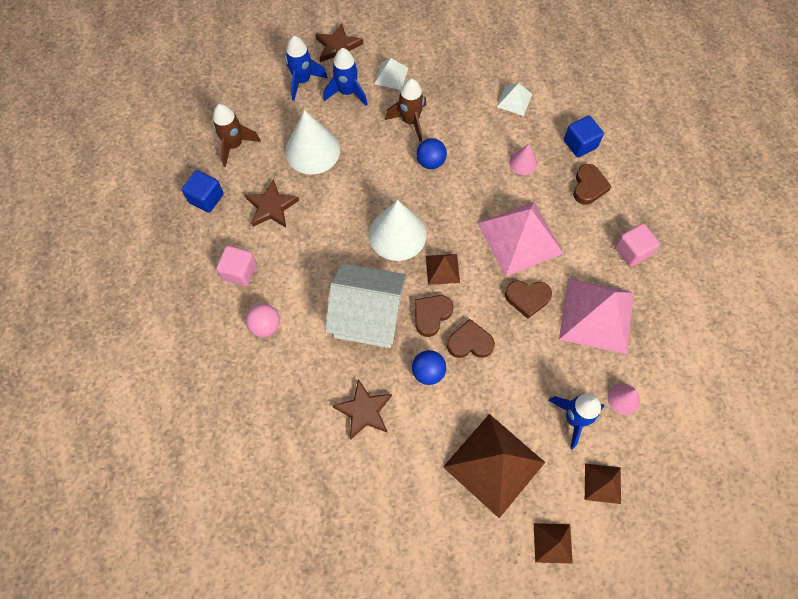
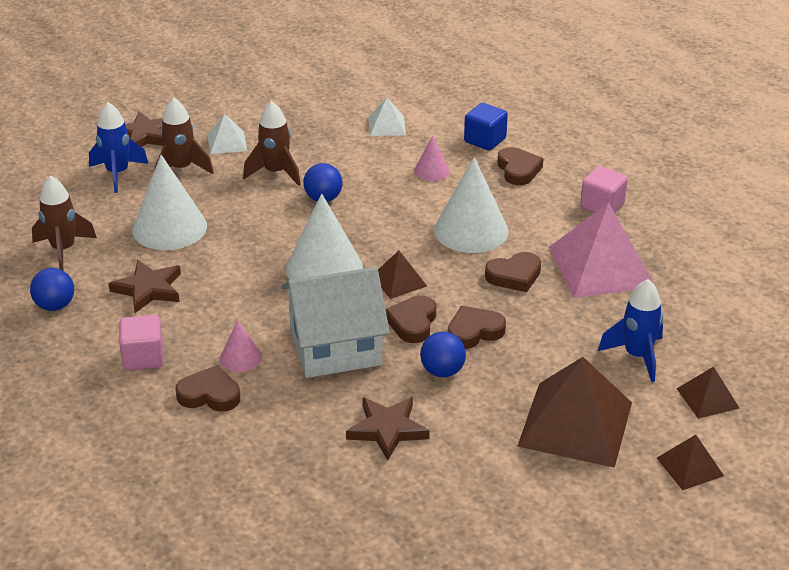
camera: 25 degrees left, 30 degrees down
blue cube [182,170,224,213] -> blue ball [30,268,74,311]
pink ball [246,304,280,337] -> brown heart [175,365,240,412]
blue rocket [323,48,368,106] -> brown rocket [155,97,214,174]
pink pyramid [478,202,564,276] -> white cone [434,157,509,253]
pink cone [607,383,640,415] -> pink cone moved to [220,320,262,372]

